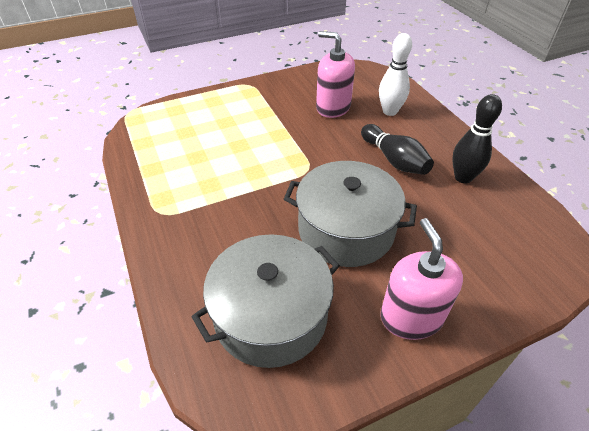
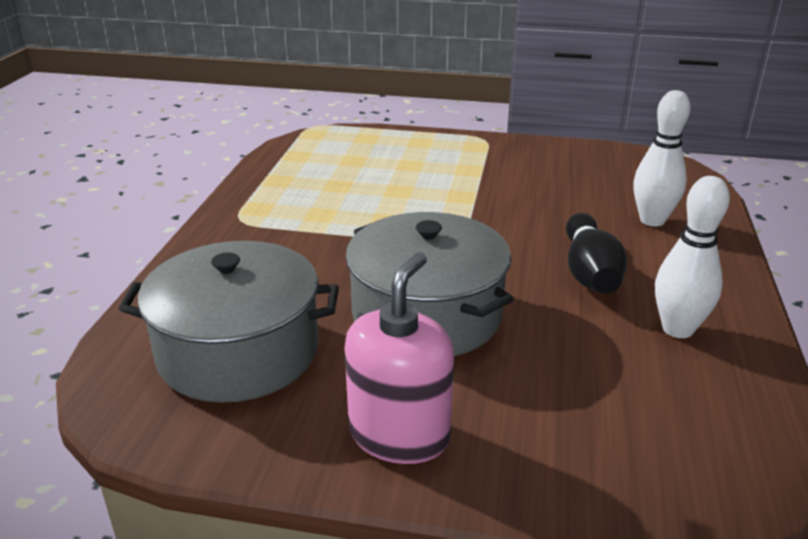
camera: 35 degrees right, 15 degrees down
pink soap dispenser [316,31,355,118] -> none
black bowling pin [452,94,502,184] -> white bowling pin [655,176,730,338]

